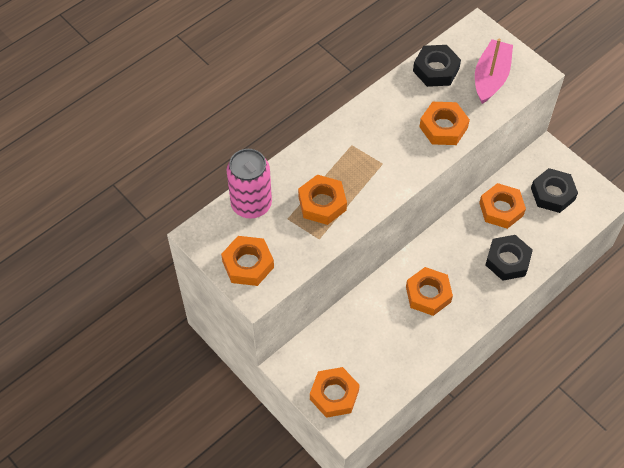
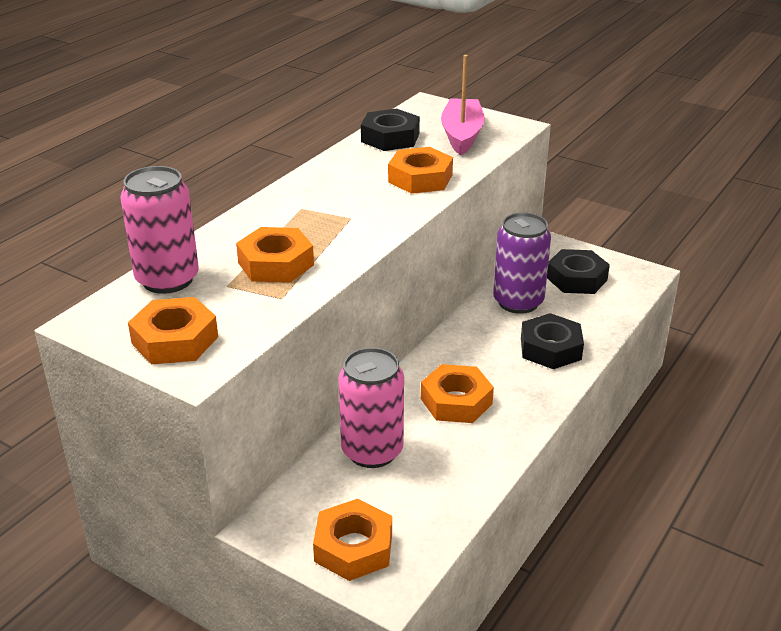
camera: 15 degrees left, 25 degrees down
orange nut [479,183,526,229] -> purple can [493,213,551,314]
none -> pink can [338,347,404,468]

